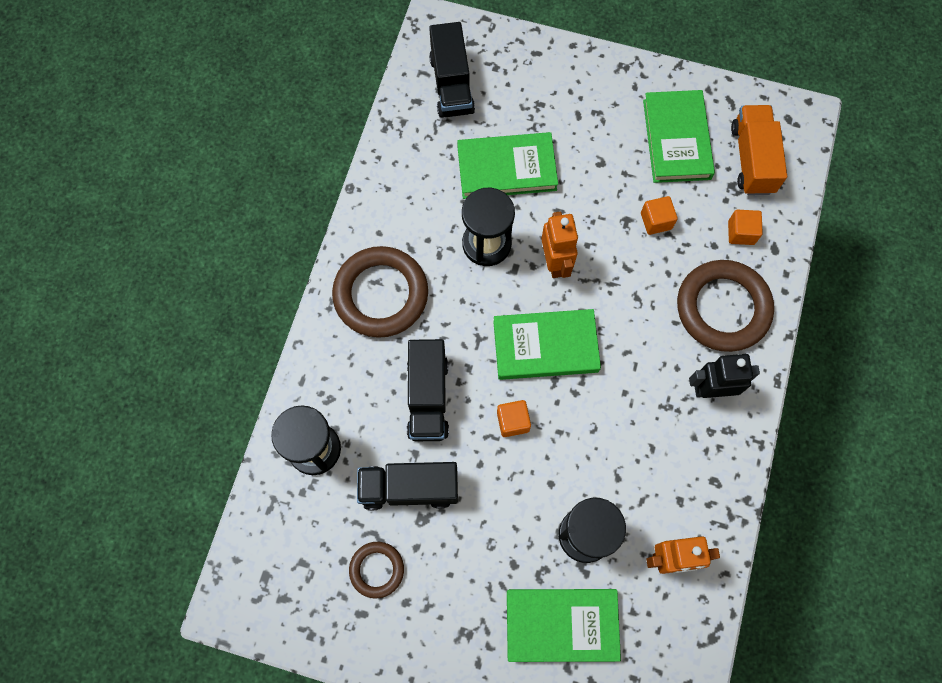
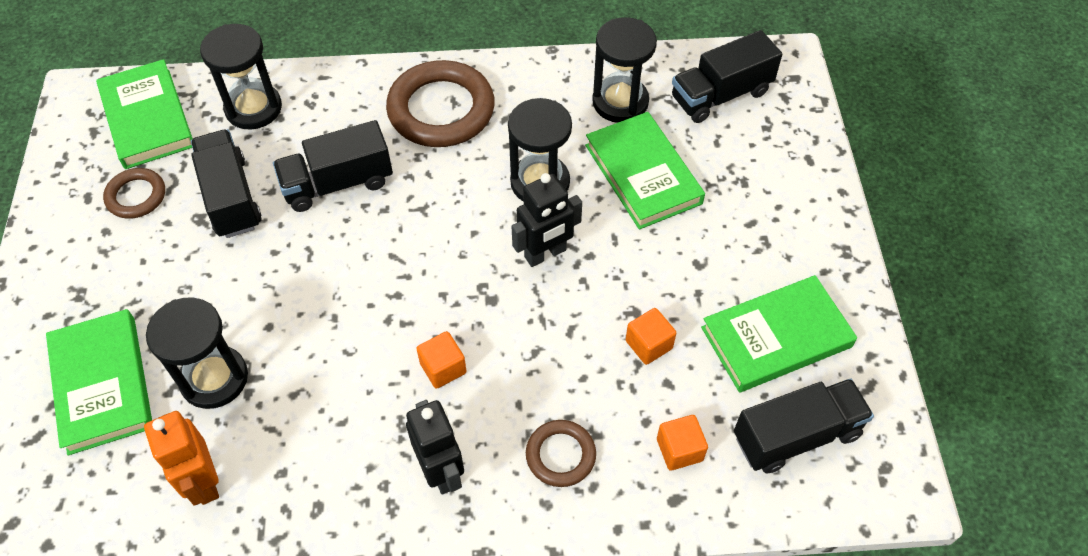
camera: 70 degrees right, 15 degrees down
green book [493,309,601,380] -> green book moved to [96,59,193,169]
orange cube [497,400,531,437] -> orange cube moved to [416,331,466,389]
orange robot [541,211,578,278] -> black robot [511,173,582,267]
brown ring [677,260,774,352] -> brown ring [526,420,596,487], size x0.53
orange truck [731,105,787,195] -> black truck [734,378,874,474]
none -> black hourglass [592,17,657,123]

